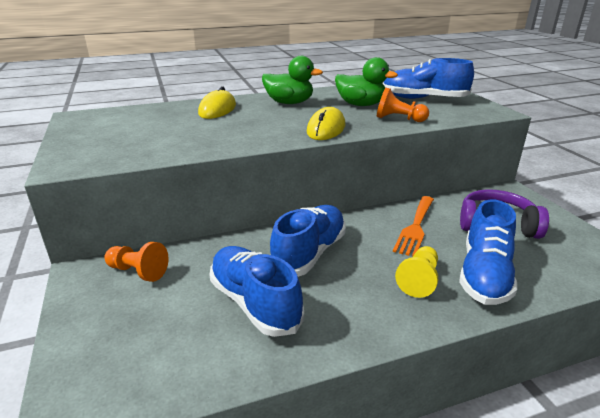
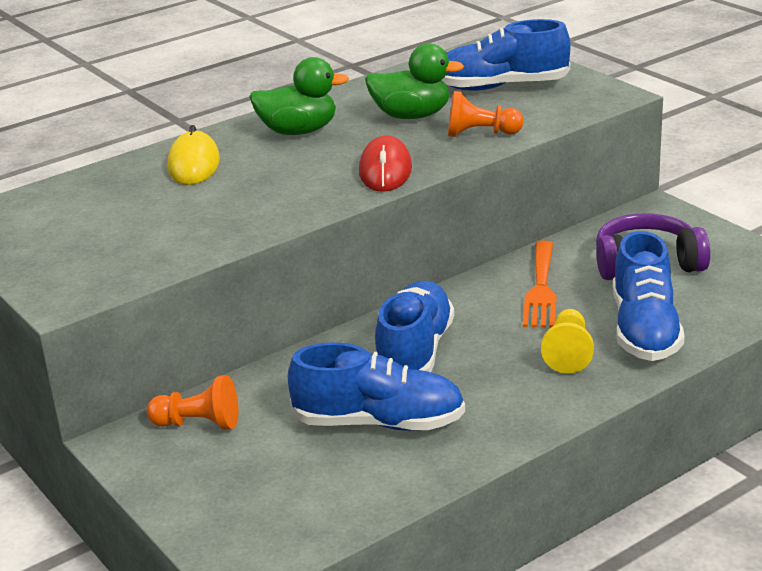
camera: 15 degrees left, 0 degrees up
blue shoe [210,246,304,337] -> blue shoe turned 150 degrees clockwise [288,342,465,431]
yellow mouse [307,107,345,140] -> red mouse [359,135,412,192]

